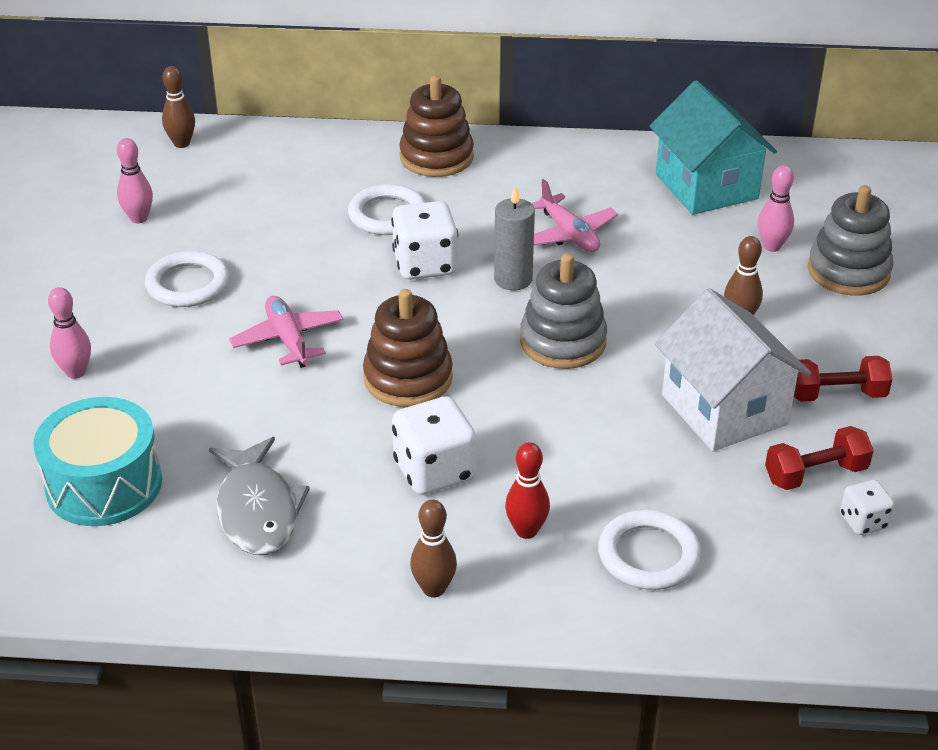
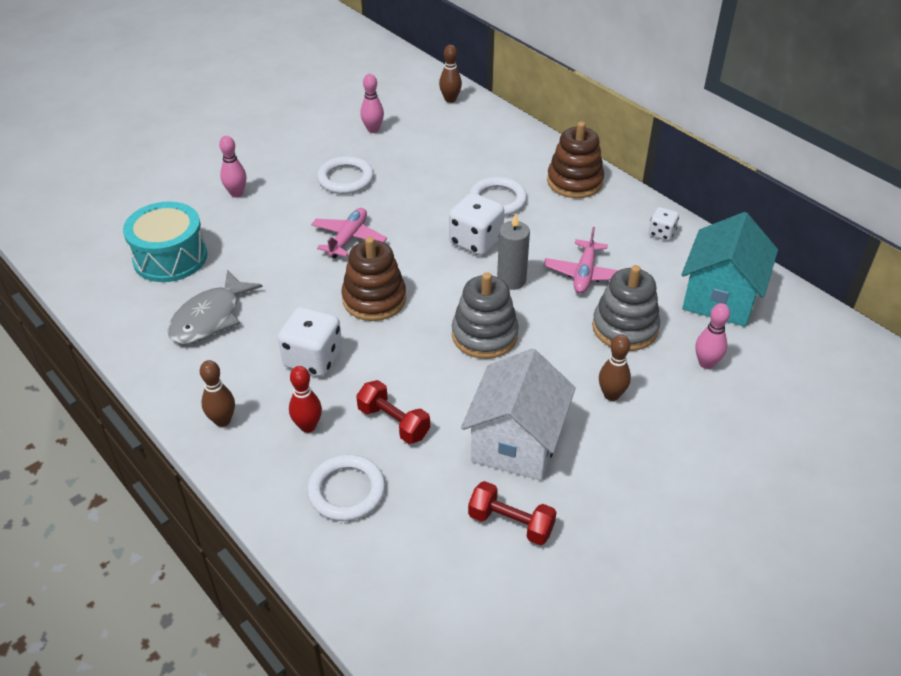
camera: 45 degrees right, 5 degrees up
red dumbbell [794,356,892,402] -> red dumbbell moved to [356,380,430,444]
grey stacking toy [808,185,893,296] -> grey stacking toy moved to [592,265,660,351]
white dice [840,480,895,535] -> white dice moved to [649,207,679,241]

